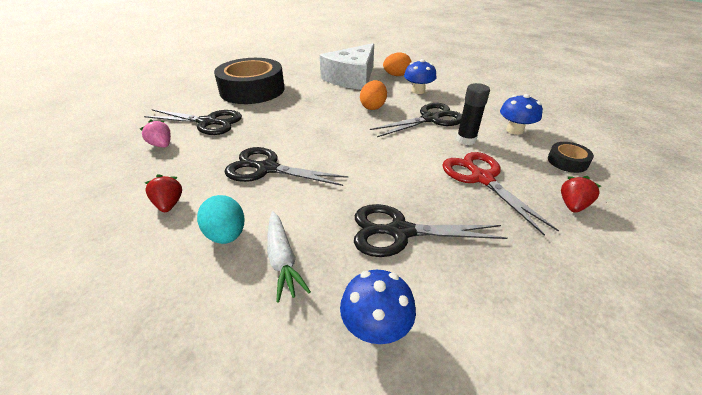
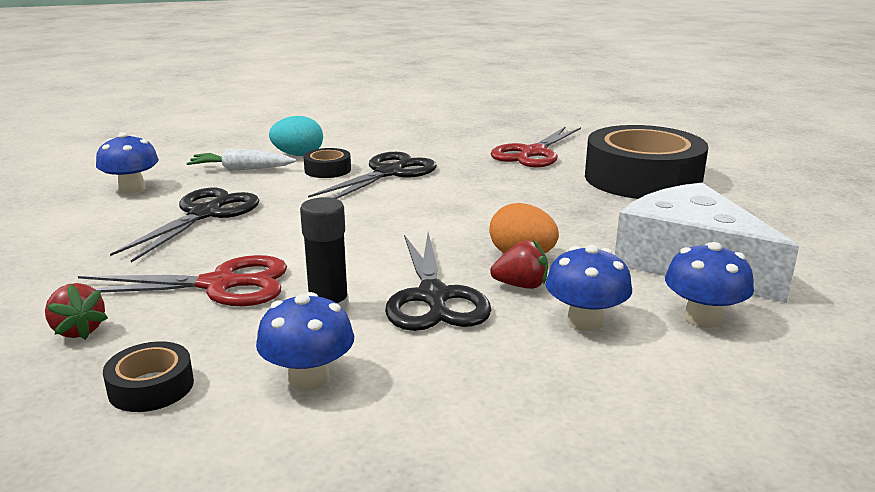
camera: 110 degrees right, 15 degrees down
pink strawberry [140,119,171,148] -> none
black scissors [144,109,242,135] -> red scissors [491,126,581,168]
red strawberry [145,174,182,212] -> red strawberry moved to [490,240,548,289]
orange egg [383,52,412,76] -> blue mushroom [665,242,754,328]
none -> black tape [303,148,351,178]

